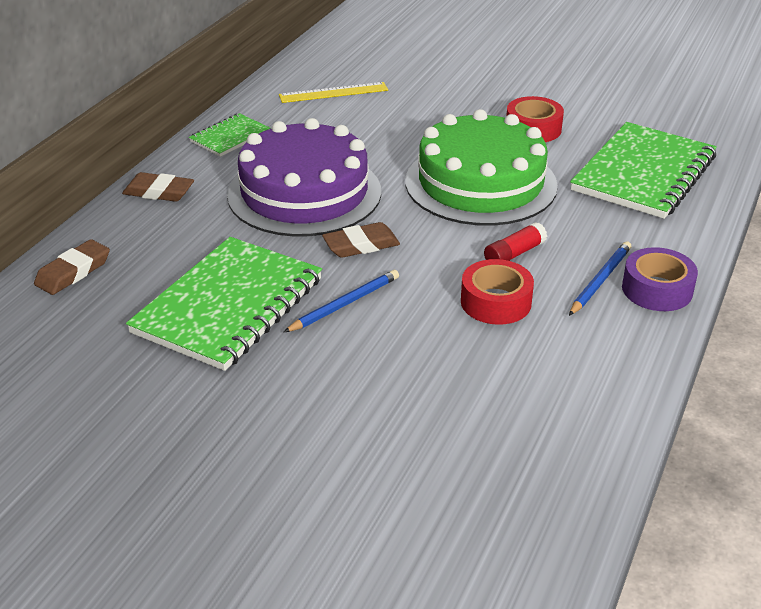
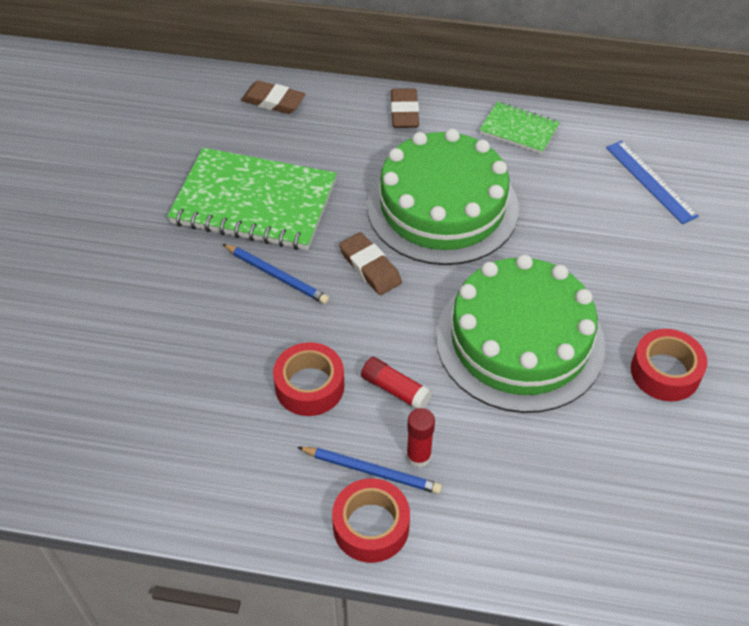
camera: 75 degrees right, 15 degrees up
purple cake [227,118,381,237] -> green cake [367,129,519,265]
yellow ruler [279,82,388,103] -> blue ruler [606,140,699,224]
green notebook [570,122,717,219] -> none
purple tape [622,247,698,311] -> red tape [332,478,410,563]
none -> red glue stick [406,408,435,468]

